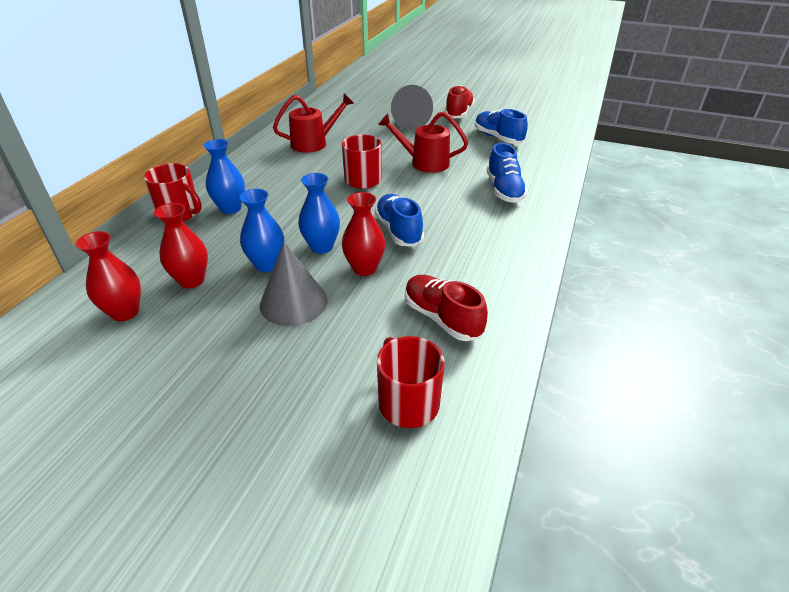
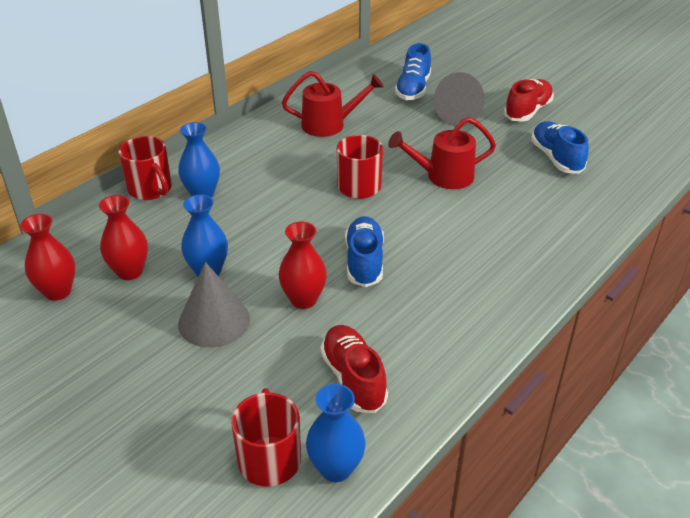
camera: 20 degrees right, 0 degrees up
blue vase [298,173,340,254] -> blue vase moved to [306,384,366,482]
red watering can [378,112,468,173] -> red watering can turned 45 degrees counterclockwise [388,117,496,189]
blue shoe [487,143,528,203] -> blue shoe moved to [395,43,431,100]

